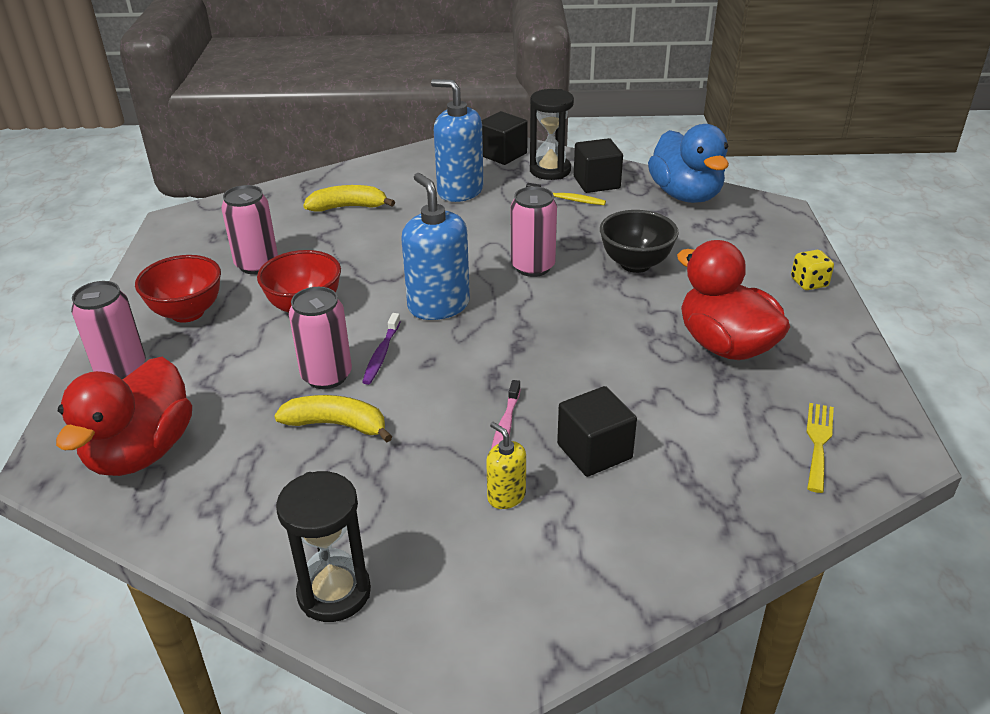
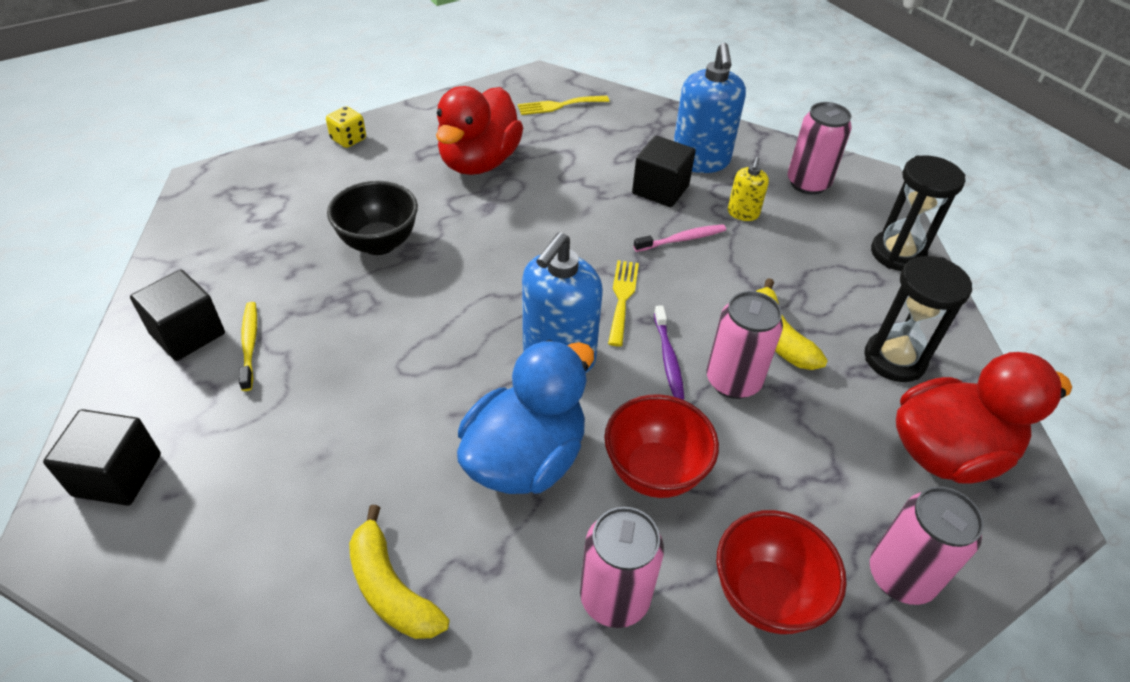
camera: 125 degrees left, 10 degrees up
purple toothbrush [362,313,401,385] -> purple toothbrush turned 105 degrees clockwise [654,305,684,400]
blue soap dispenser [431,79,484,202] -> blue soap dispenser moved to [674,43,746,173]
pink can [511,186,557,277] -> pink can moved to [788,102,852,195]
black hourglass [530,89,574,180] -> black hourglass moved to [865,256,972,382]
blue duck [648,124,729,203] -> blue duck moved to [457,340,594,494]
none -> yellow fork [608,260,639,347]

